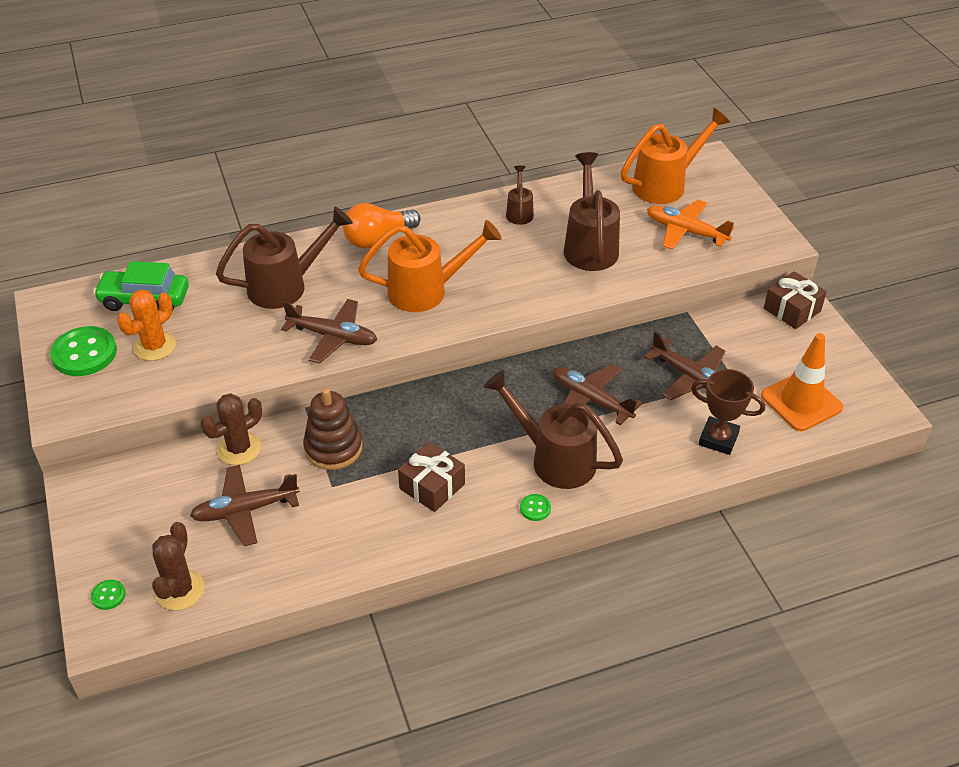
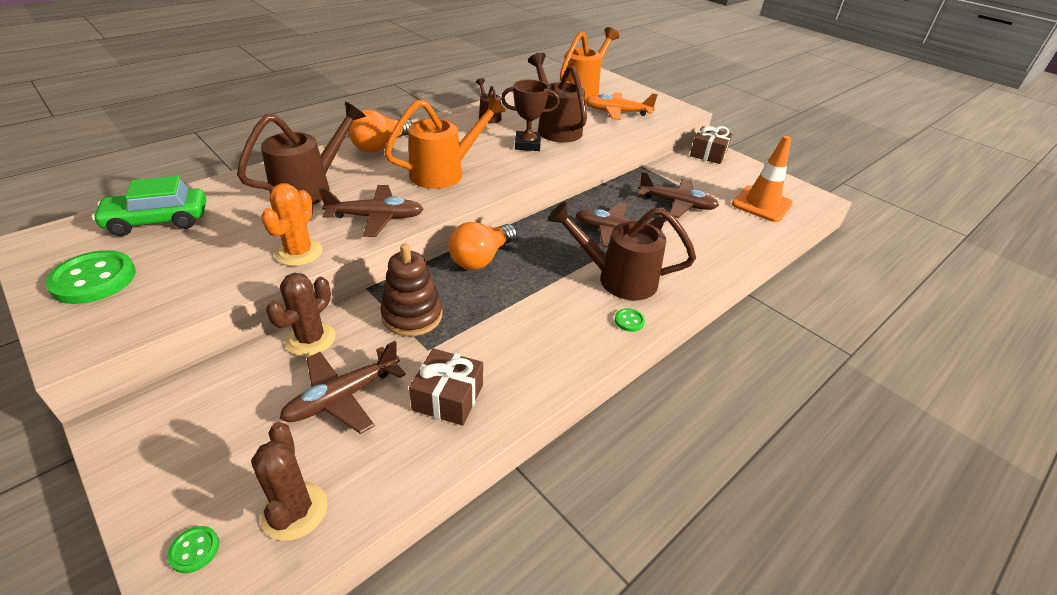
camera: 25 degrees left, 5 degrees down
orange cactus [117,289,176,361] -> orange cactus moved to [261,183,323,266]
brown gift [398,442,465,512] -> brown gift moved to [409,348,483,426]
brown trophy [691,369,765,455] -> brown trophy moved to [501,80,560,151]
none -> orange light bulb [448,222,517,270]

